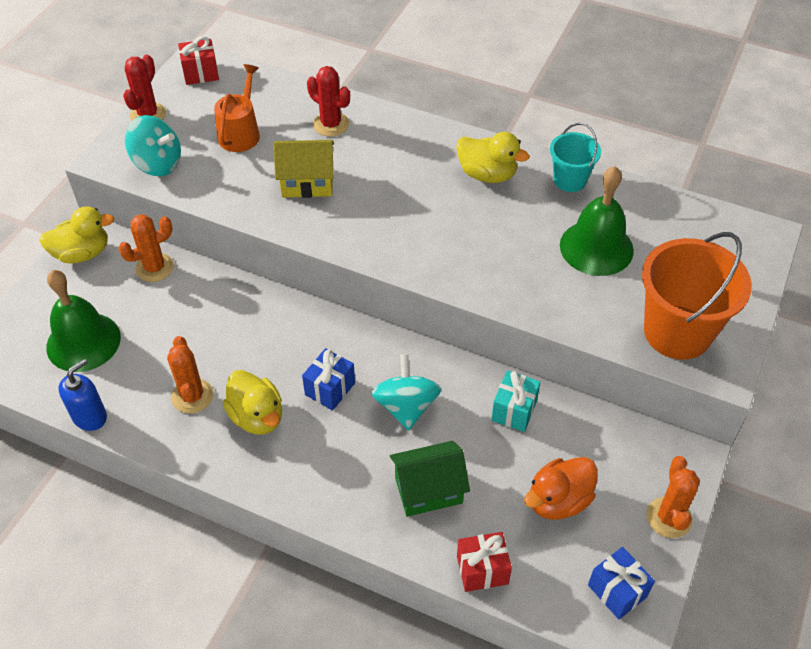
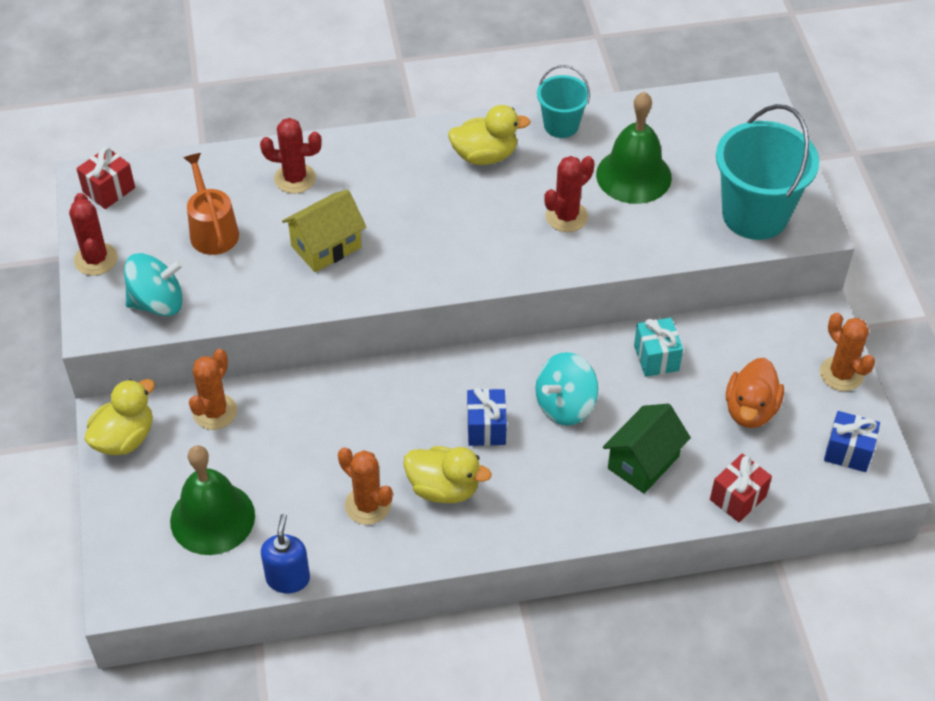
camera: 35 degrees left, 0 degrees up
turquoise spinning top [371,354,441,431] -> turquoise spinning top turned 90 degrees counterclockwise [535,352,598,425]
orange bucket [642,232,752,360] -> turquoise bucket [716,104,819,240]
none -> red cactus [544,156,595,232]

